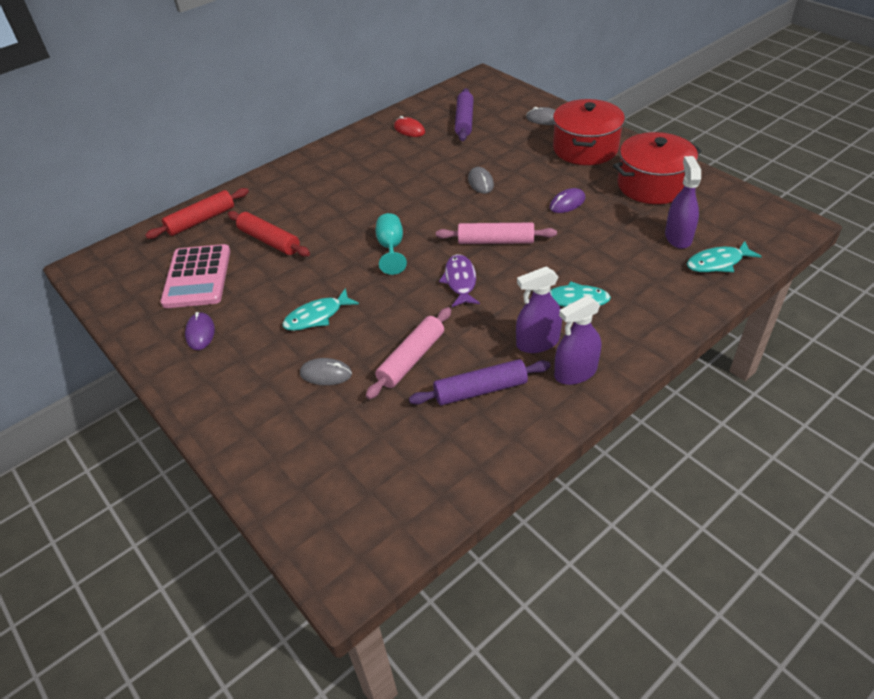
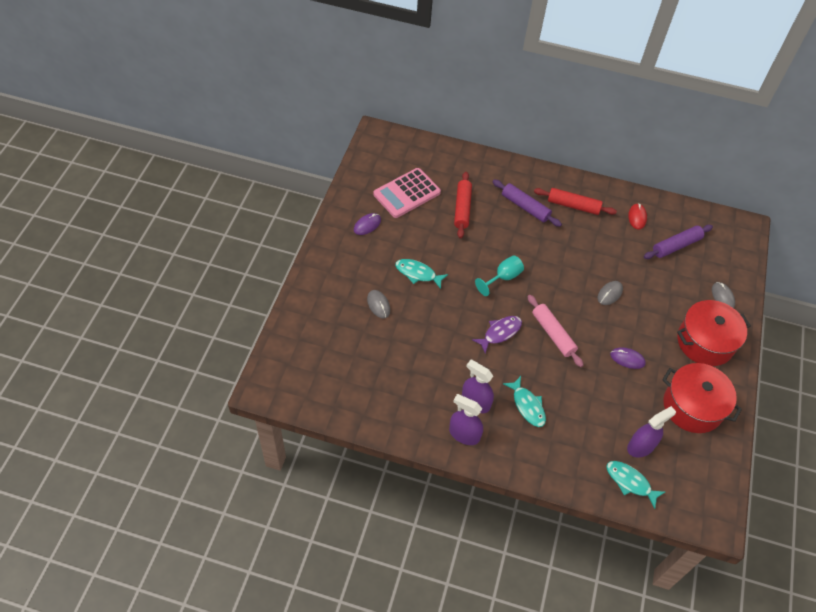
camera: 50 degrees right, 10 degrees up
red rolling pin [145,188,249,239] -> red rolling pin moved to [534,188,617,215]
pink rolling pin [366,307,451,399] -> none
purple rolling pin [409,359,551,406] -> purple rolling pin moved to [493,180,562,227]

